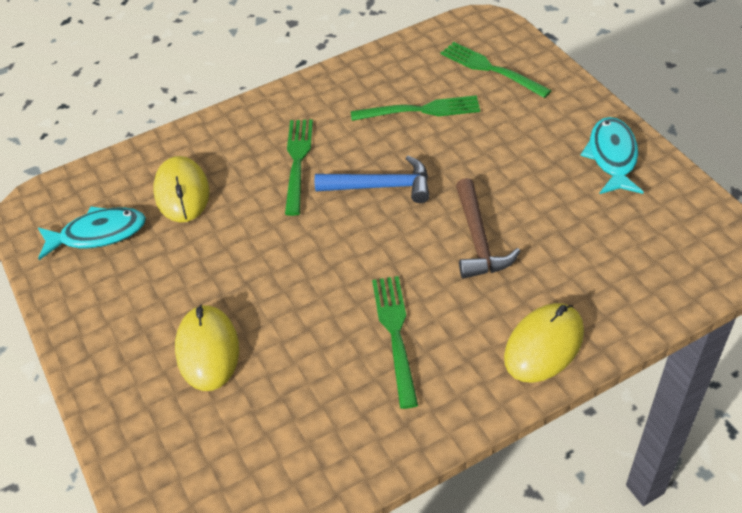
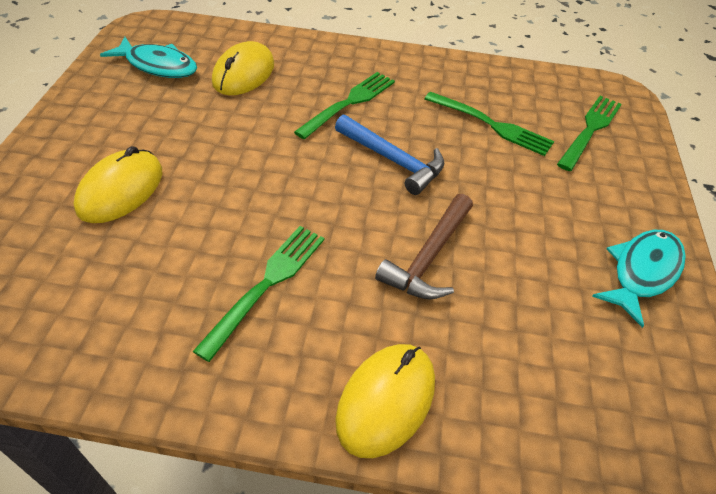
camera: 30 degrees right, 0 degrees up
green fork [441,42,552,98] -> green fork turned 45 degrees clockwise [557,96,622,171]
yellow mouse [504,303,584,383] -> yellow mouse turned 45 degrees counterclockwise [335,344,435,458]

